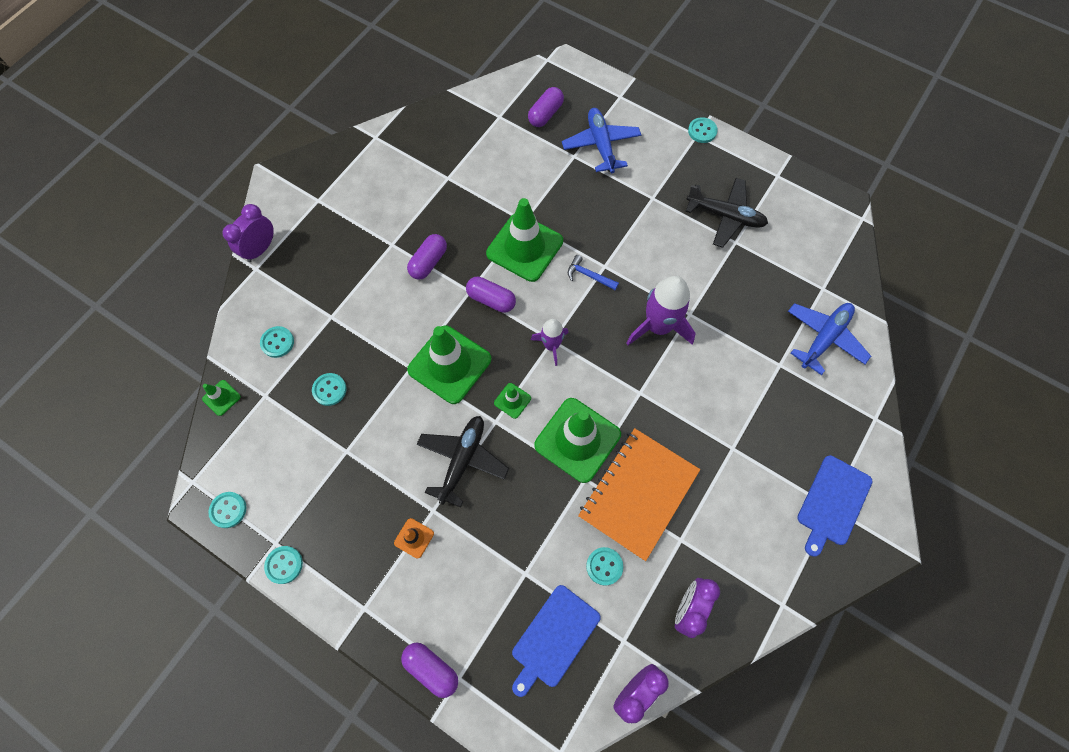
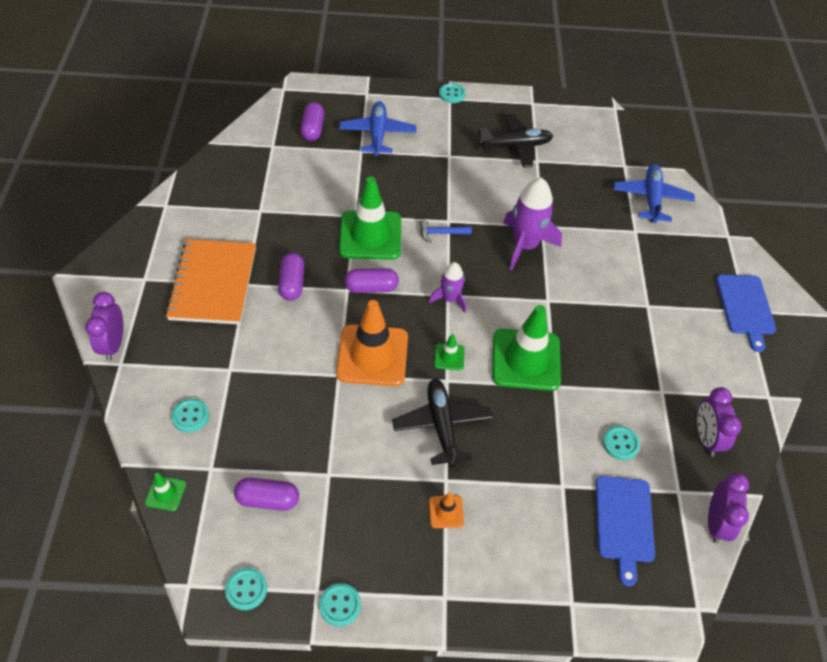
camera: 35 degrees left, 15 degrees down
turquoise button [312,373,347,406] -> none
purple capsule [401,643,458,698] -> purple capsule moved to [234,478,299,511]
green traffic cone [407,325,491,404] -> orange traffic cone [336,300,408,386]
blue plane [562,108,641,173] -> blue plane turned 45 degrees clockwise [339,101,417,156]
orange notebook [578,428,700,561] -> orange notebook moved to [165,239,256,325]

